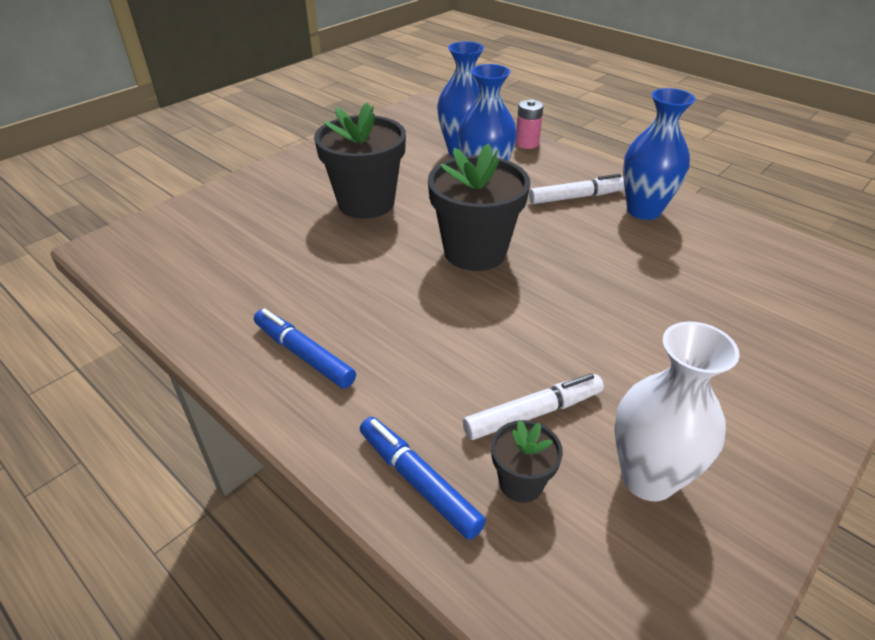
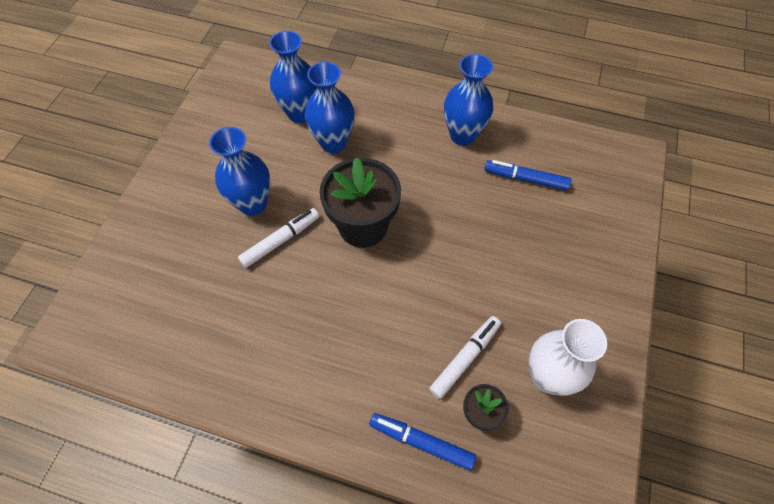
camera: 25 degrees left, 20 degrees up
blue marker [254,309,356,388] -> blue marker moved to [484,160,571,191]
black flower pot [314,103,406,219] -> blue vase [209,127,270,216]
pink battery [515,100,543,149] -> none
white marker [529,174,625,204] -> white marker moved to [238,208,319,268]

